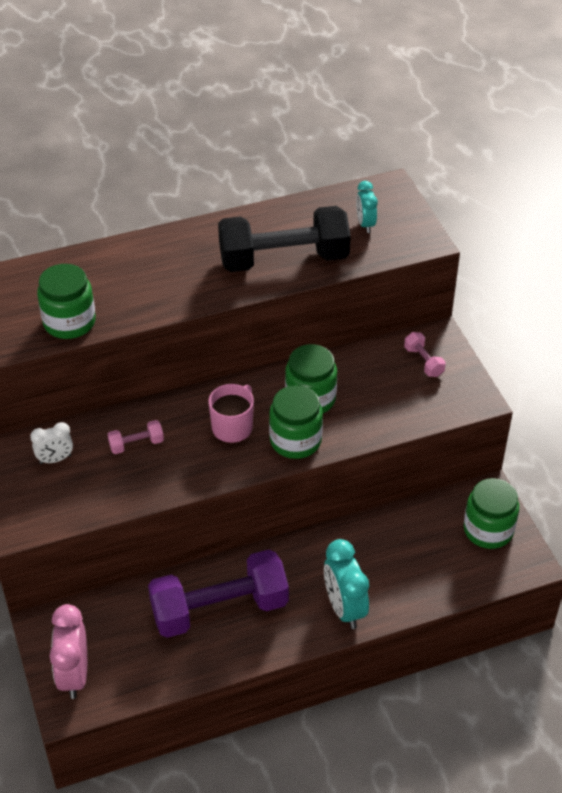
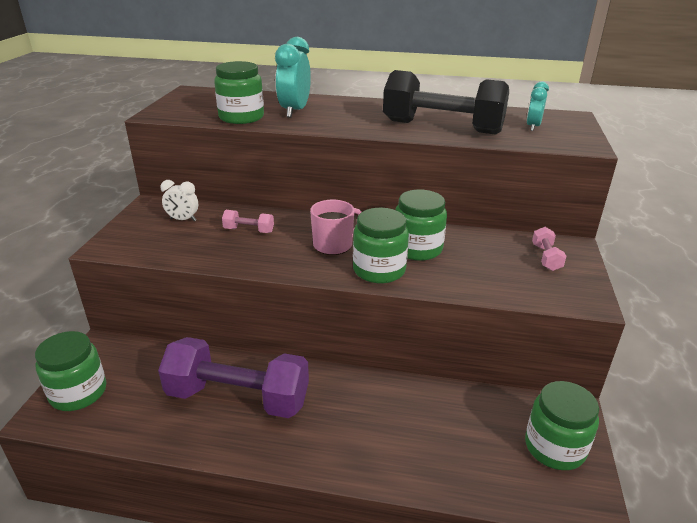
camera: 30 degrees right, 15 degrees down
pink clock [49,604,87,699] -> green jar [35,331,106,411]
turquoise clock [324,539,369,629] -> turquoise clock moved to [275,37,311,118]

